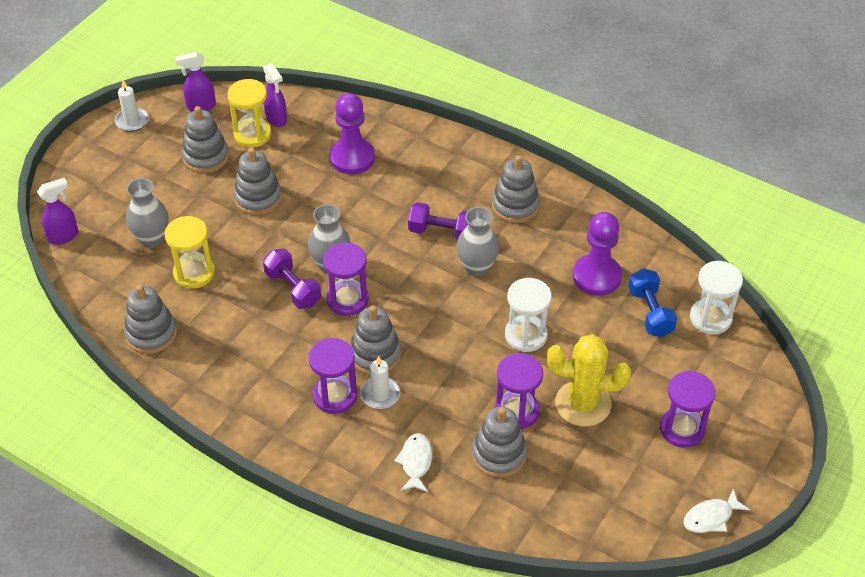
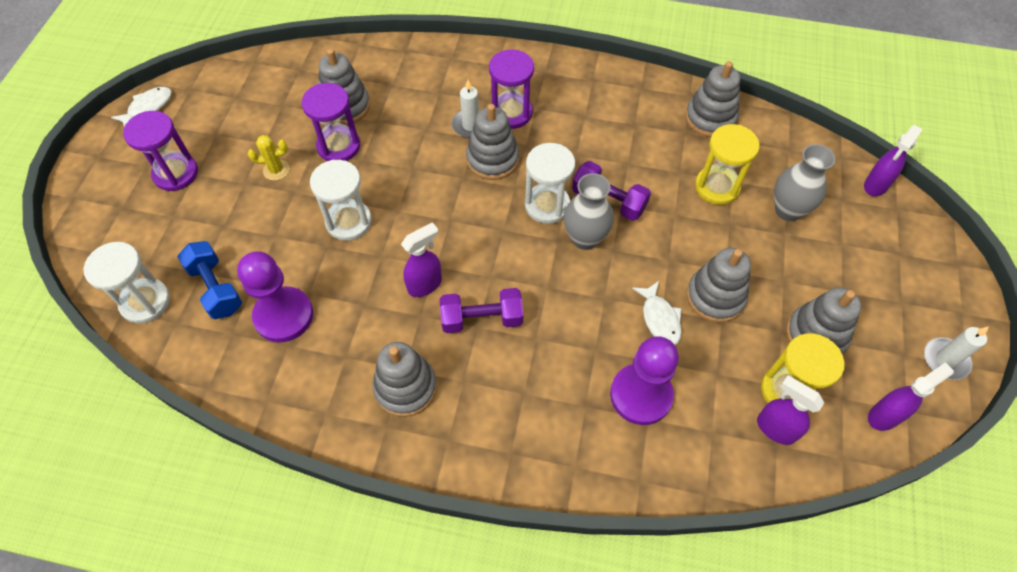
camera: 160 degrees right, 10 degrees up
purple hourglass [323,242,369,316] -> white hourglass [525,143,575,224]
white fish [394,433,432,492] -> white fish moved to [632,281,682,345]
grey vase [456,207,499,277] -> purple spray bottle [401,222,442,297]
yellow cactus [547,334,631,427] -> yellow cactus [248,135,290,181], size x0.47

